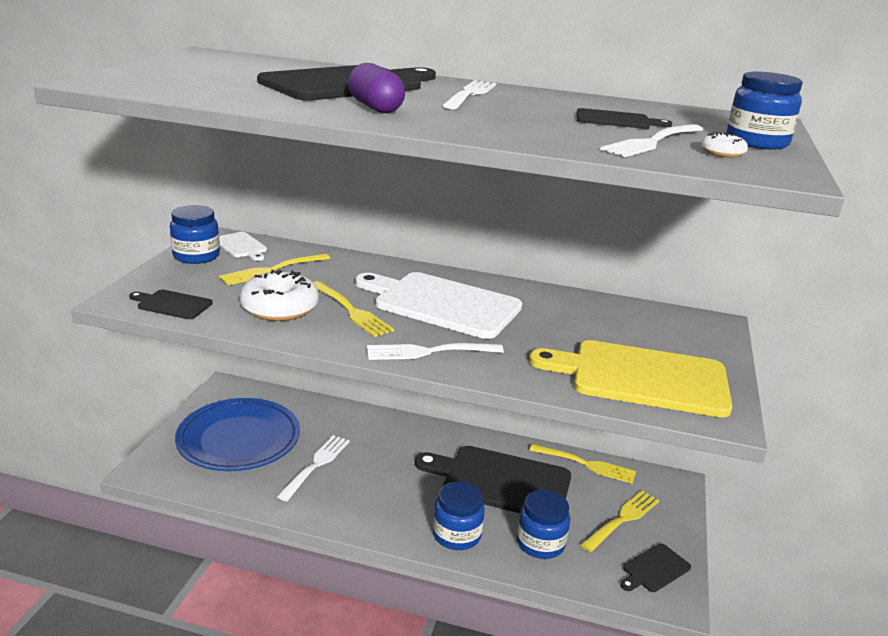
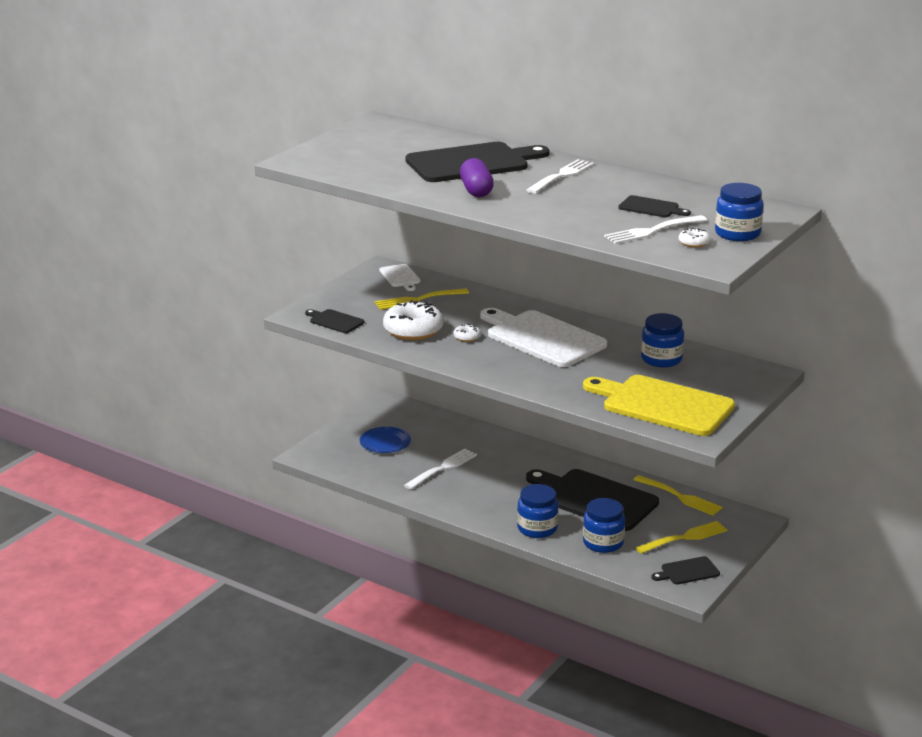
camera: 20 degrees right, 0 degrees up
blue jar [170,205,220,264] -> blue jar moved to [641,313,684,367]
blue plate [175,398,300,471] -> blue plate [360,427,411,453], size x0.49
yellow fork [313,281,394,337] -> white donut [454,324,481,342]
white fork [367,343,504,360] -> none

